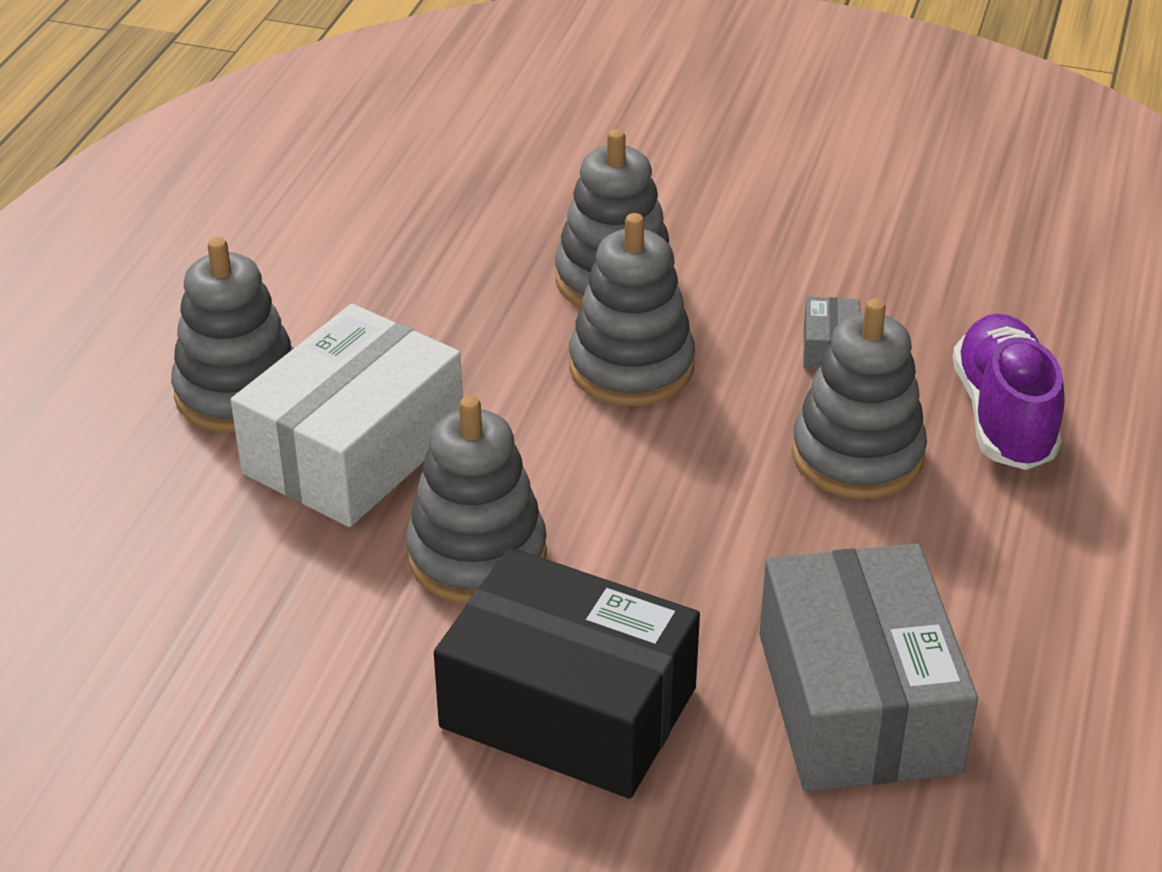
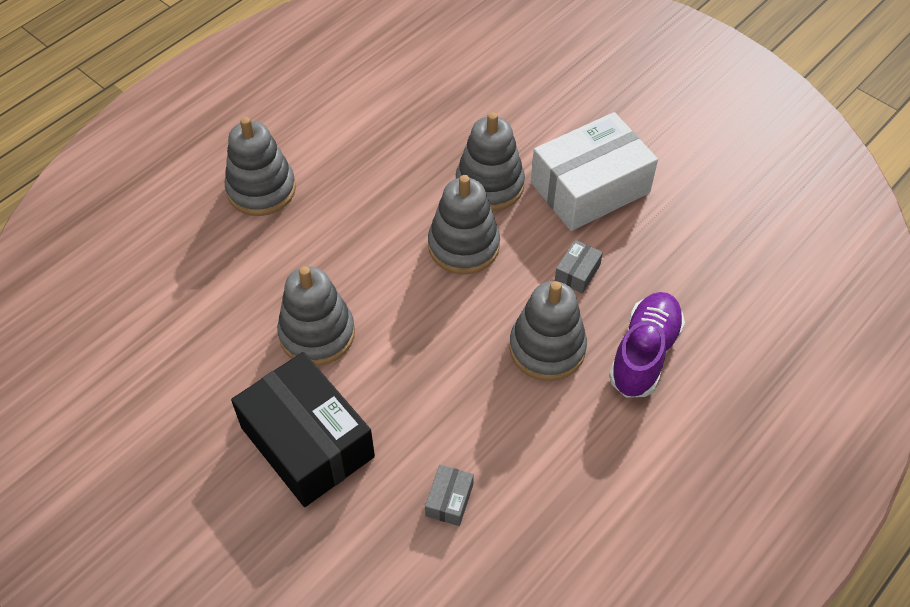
camera: 25 degrees right, 15 degrees up
white box [231,304,463,527] -> white box moved to [531,112,658,231]
grey box [759,544,978,791] -> grey box [425,464,474,526], size x0.41

